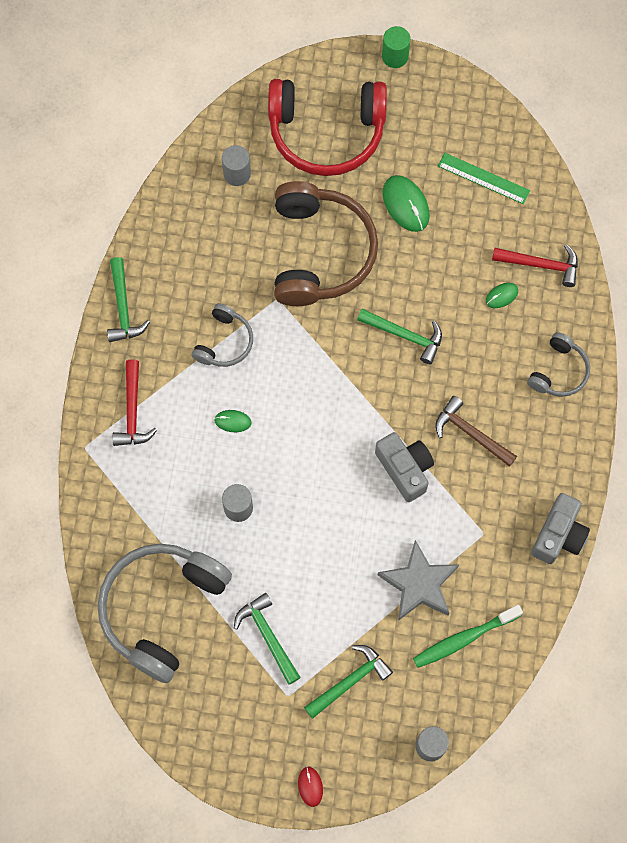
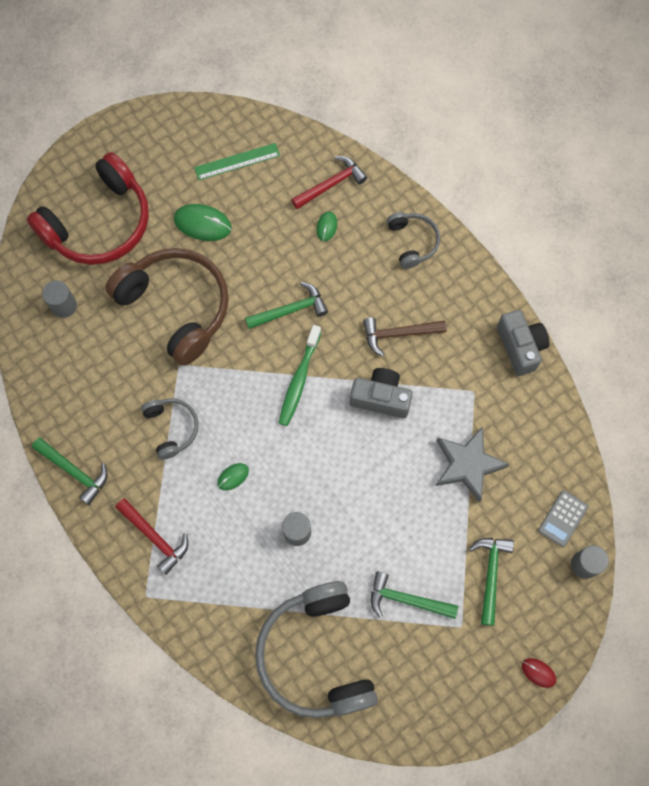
camera: 45 degrees left, 0 degrees up
green cylinder [382,26,410,68] -> none
green toothbrush [413,605,523,668] -> green toothbrush moved to [279,325,321,426]
none -> grey calculator [538,490,588,547]

